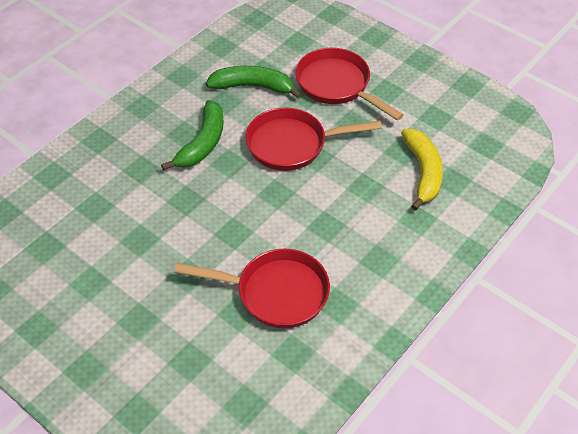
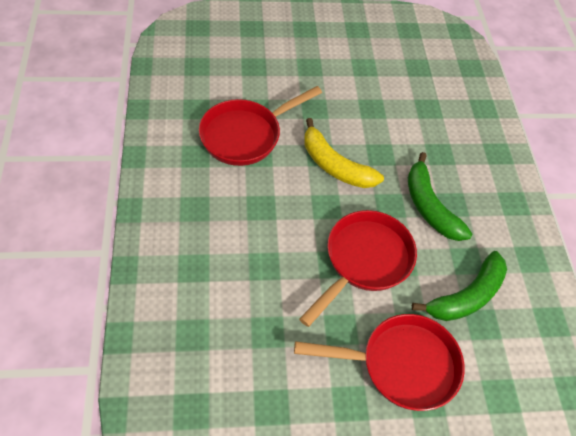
camera: 130 degrees right, 5 degrees up
yellow banana [401,129,443,211] -> yellow banana moved to [304,118,384,188]

